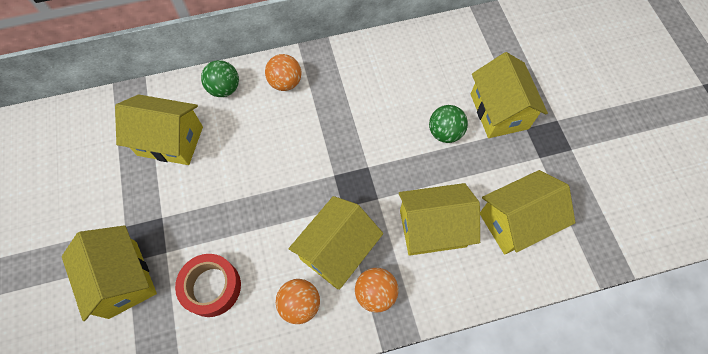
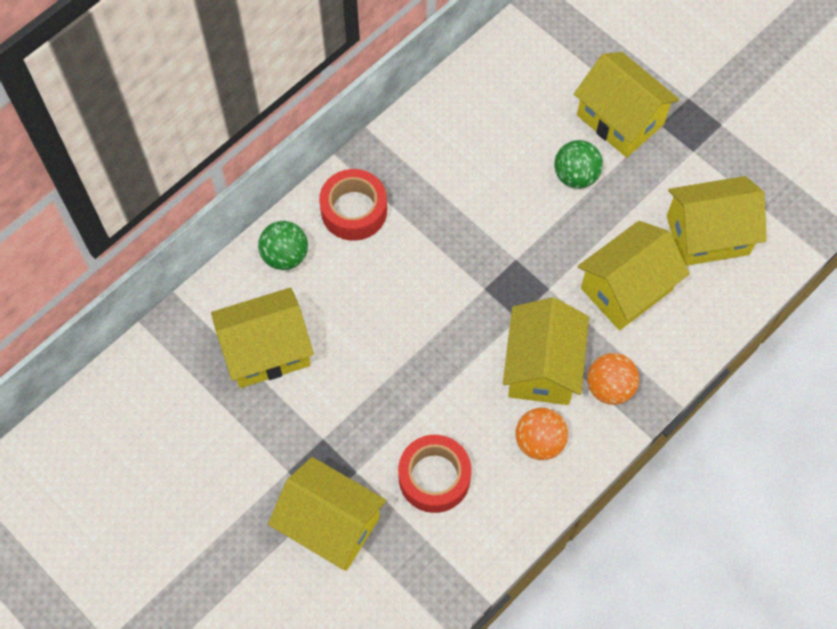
camera: 30 degrees left, 0 degrees up
orange ball [265,54,301,91] -> red tape [319,169,387,241]
yellow house [480,170,576,255] -> yellow house turned 45 degrees clockwise [667,176,767,266]

